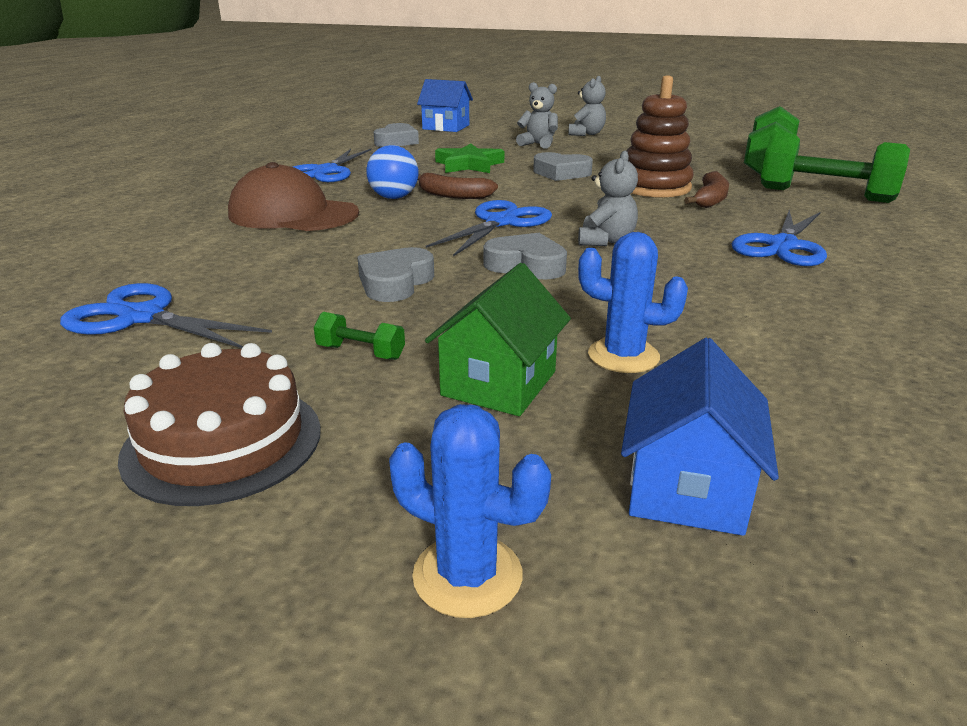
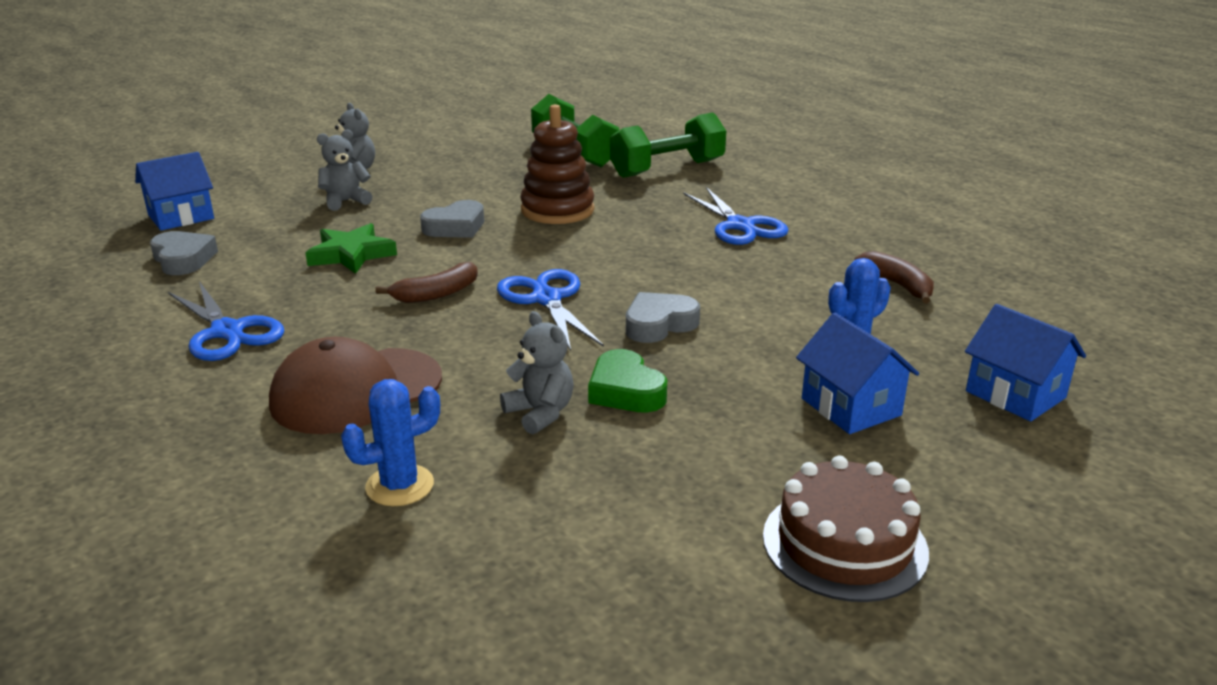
camera: 55 degrees left, 0 degrees up
blue scissors [60,283,272,348] -> none
green dumbbell [314,312,405,360] -> none
grey heart [357,247,434,302] -> green heart [588,349,667,413]
blue ball [366,145,419,199] -> none
blue cactus [389,404,551,618] -> blue cactus moved to [341,379,440,506]
green house [425,263,571,416] -> blue house [796,313,919,434]
grey teddy bear [578,151,638,246] -> grey teddy bear moved to [500,311,574,435]
brown banana [684,171,729,208] -> brown banana moved to [855,251,934,304]

